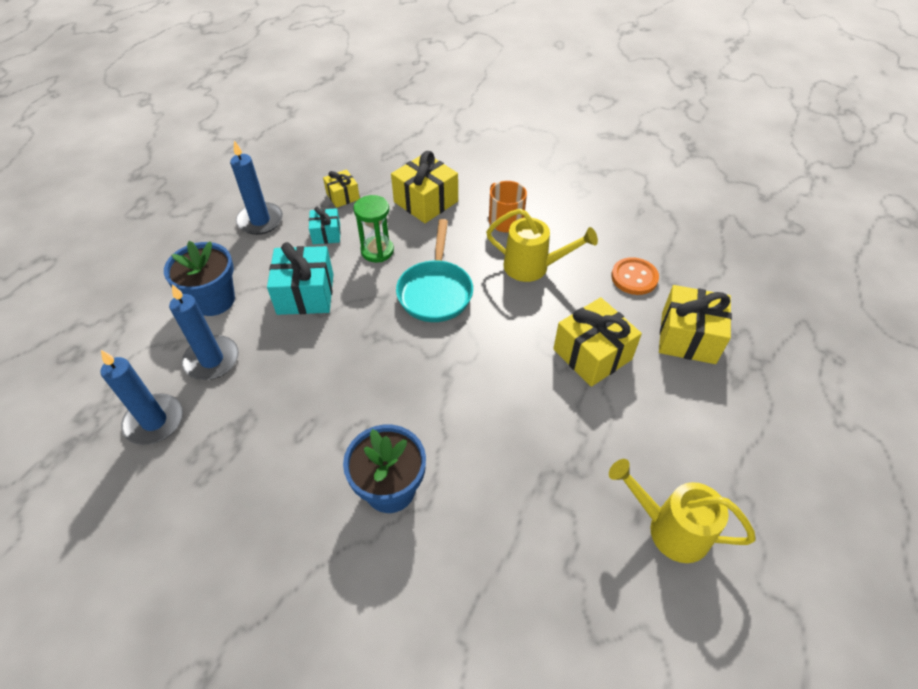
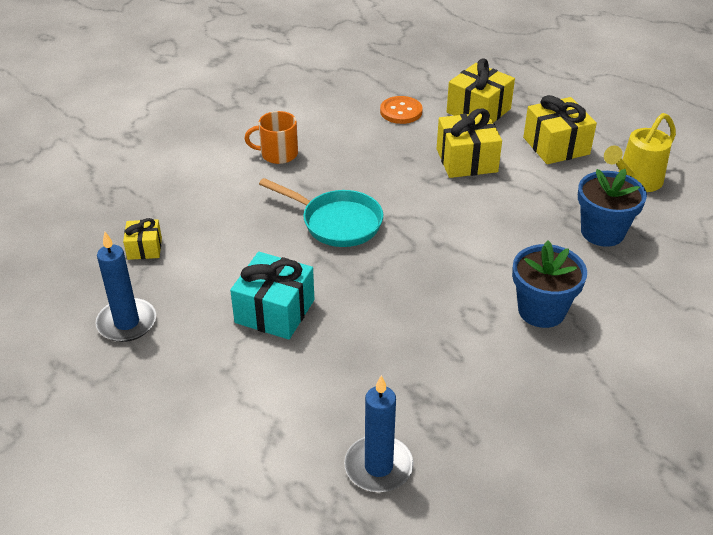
camera: 65 degrees left, 10 degrees down
blue flower pot [164,241,235,316] -> blue flower pot moved to [578,169,647,247]
blue candle [169,284,239,380] -> none
turquoise gift [309,207,341,244] -> none
green hourglass [353,195,394,262] -> none
yellow gift [391,151,458,223] -> yellow gift moved to [523,95,597,164]
yellow watering can [486,209,598,282] -> none

